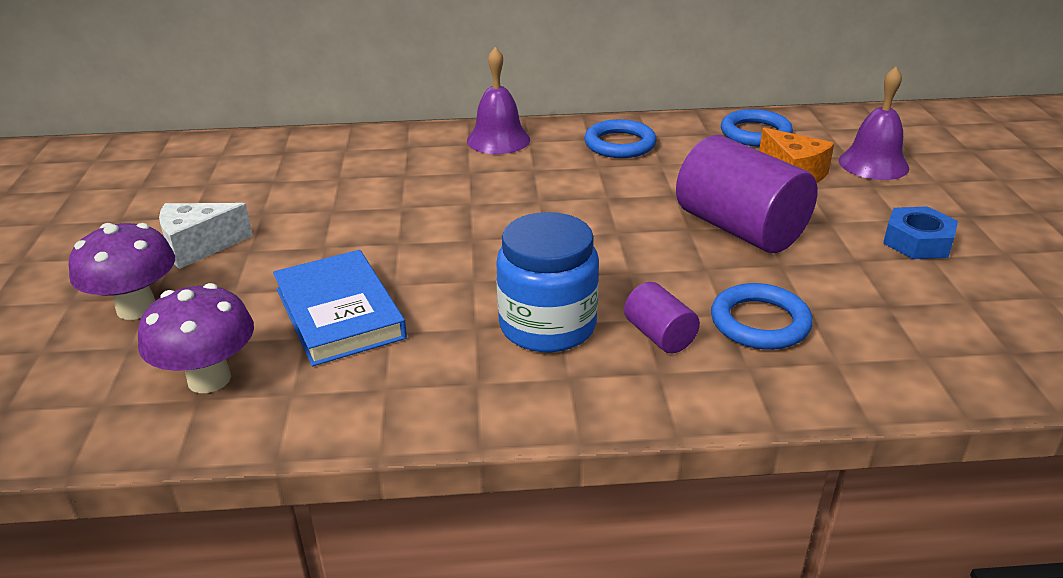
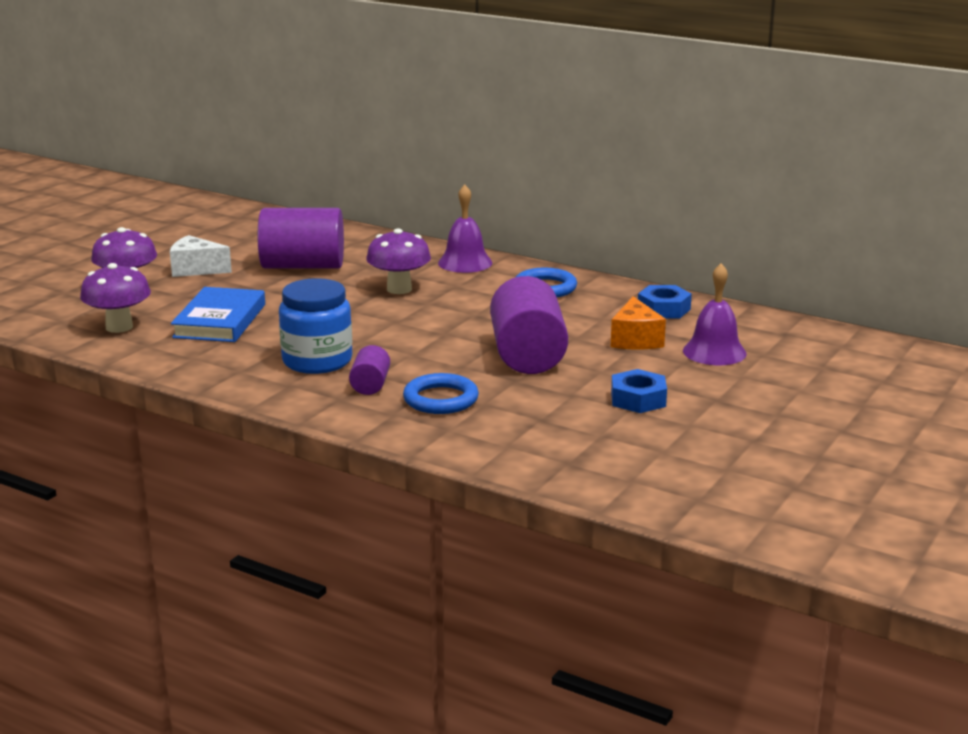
camera: 35 degrees right, 10 degrees down
blue ring [721,109,793,147] -> blue nut [638,285,692,319]
none -> purple cylinder [258,208,344,269]
none -> purple mushroom [366,228,431,294]

